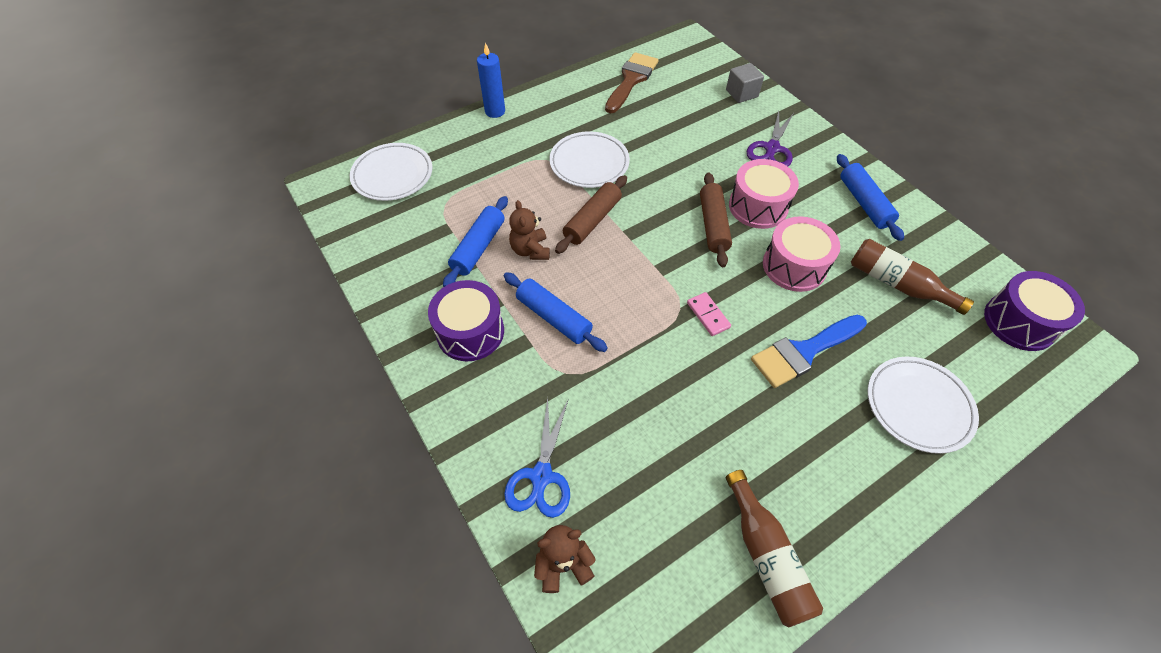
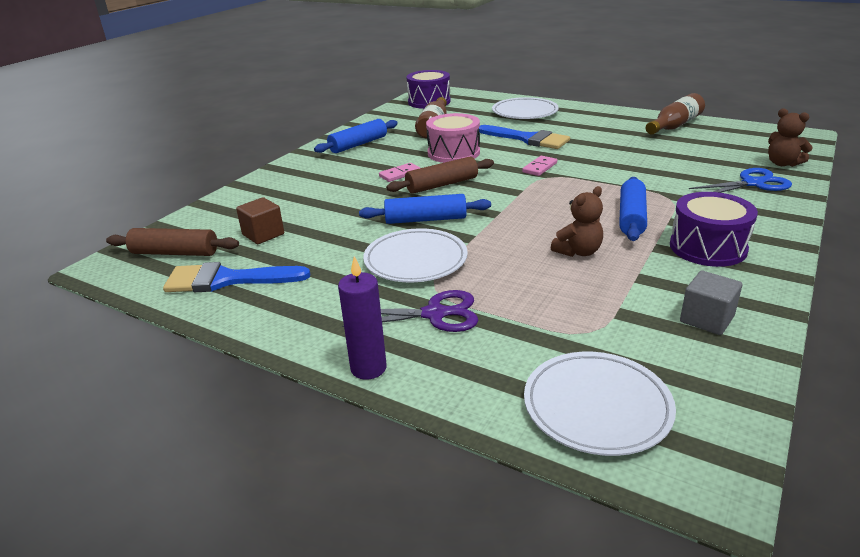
camera: 115 degrees left, 25 degrees down
blue rolling pin [443,196,508,287] -> blue rolling pin moved to [359,194,491,224]
blue candle [477,43,505,118] -> purple candle [338,256,387,380]
brown rolling pin [555,175,627,254] -> brown rolling pin moved to [106,228,239,256]
brown brush [605,52,658,113] -> blue brush [163,262,310,292]
grey cube [726,63,764,103] -> grey cube moved to [680,271,742,335]
pink drum [729,159,799,229] -> pink domino [379,163,420,182]
purple scissors [746,111,794,167] -> purple scissors moved to [342,290,478,332]
none -> brown cube [236,197,284,244]

